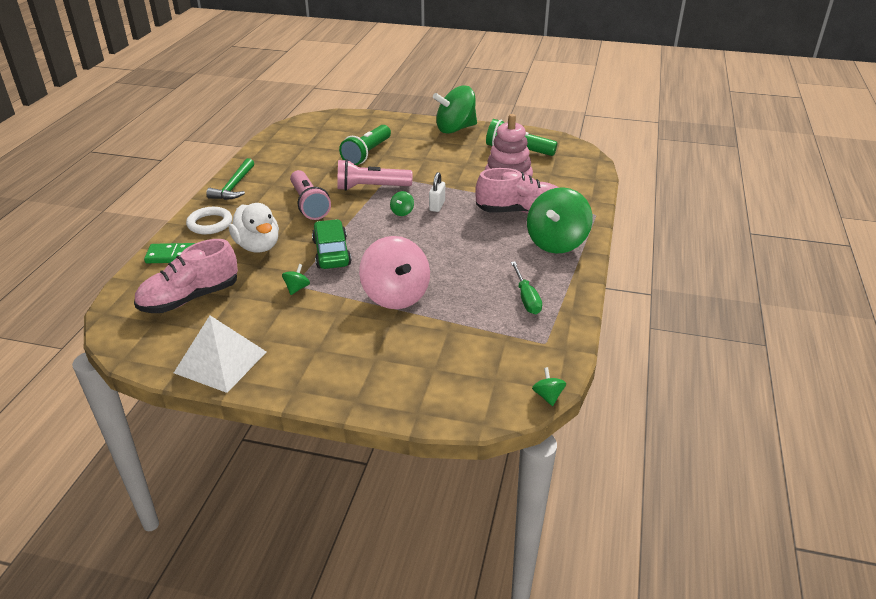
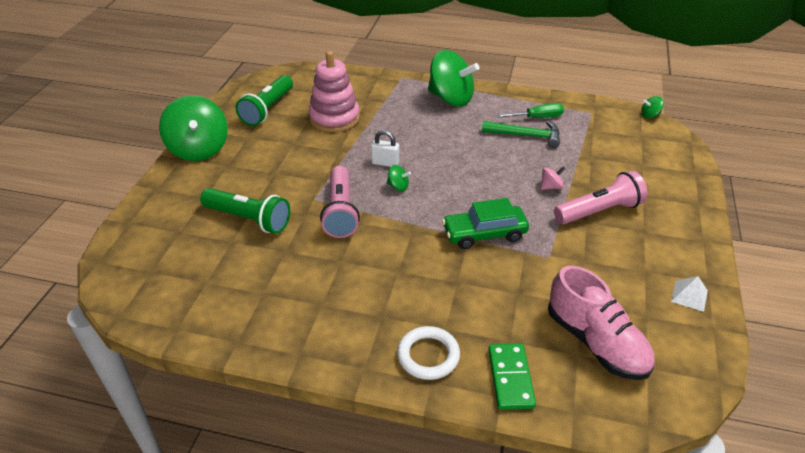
camera: 90 degrees left, 5 degrees up
white pyramid [174,316,266,393] -> white pyramid [671,276,708,312], size x0.48
green hammer [206,158,254,200] -> green hammer moved to [482,121,560,148]
white duck [229,203,279,253] -> none
green spinning top [282,264,310,295] -> none
pink flashlight [290,170,331,220] -> pink flashlight moved to [554,171,648,224]
pink spinning top [359,236,430,309] -> pink spinning top [541,167,565,190], size x0.40
pink shoe [475,168,559,213] -> none

